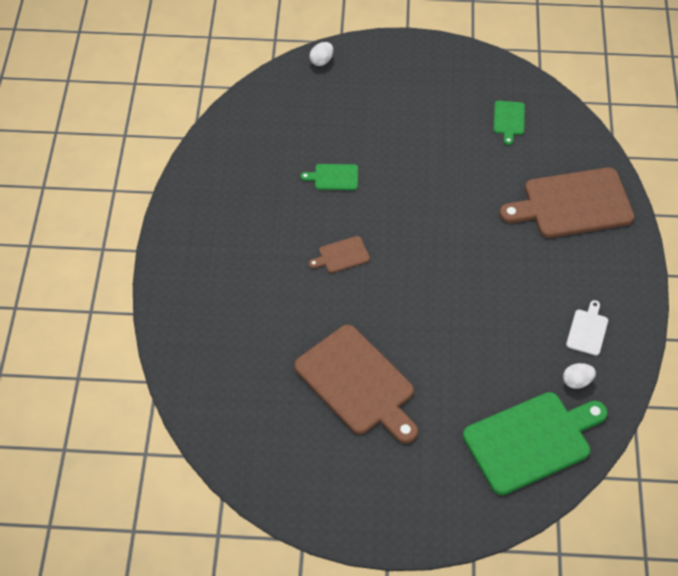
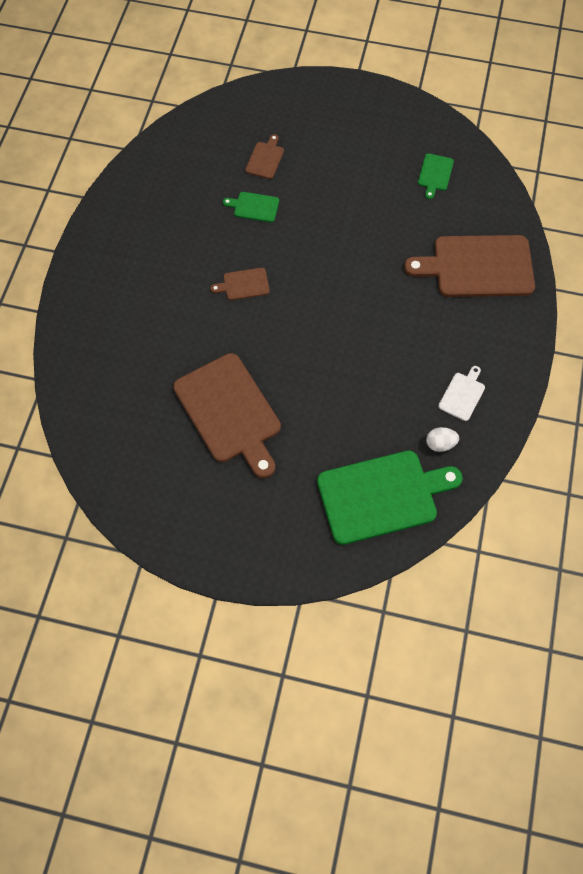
camera: 10 degrees right, 10 degrees up
white egg [309,42,333,66] -> none
none -> brown cutting board [245,134,284,179]

